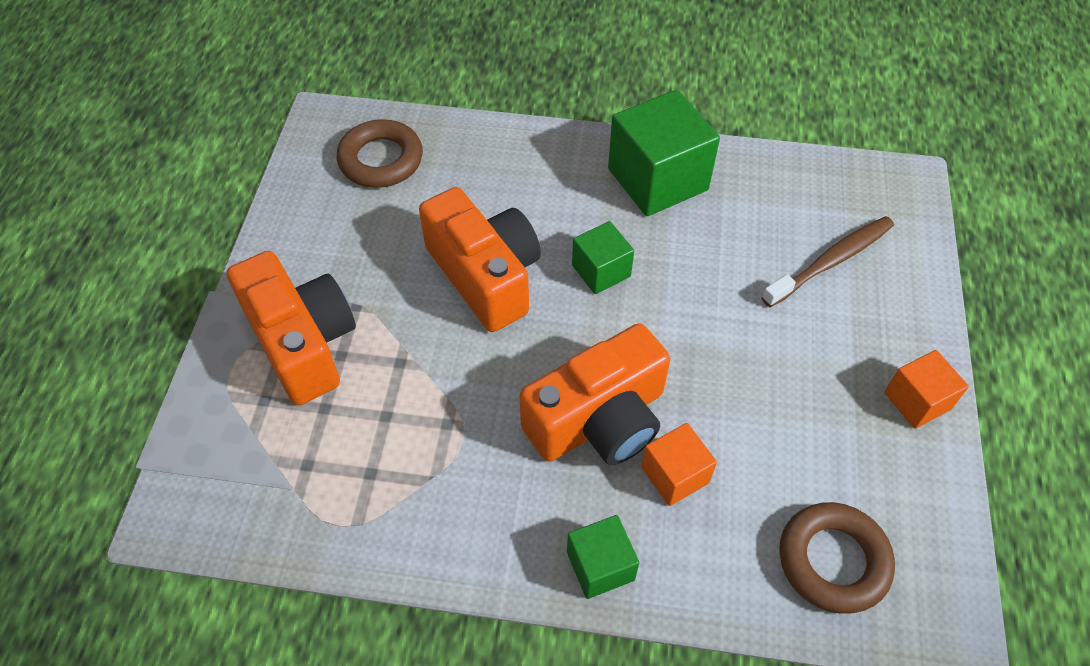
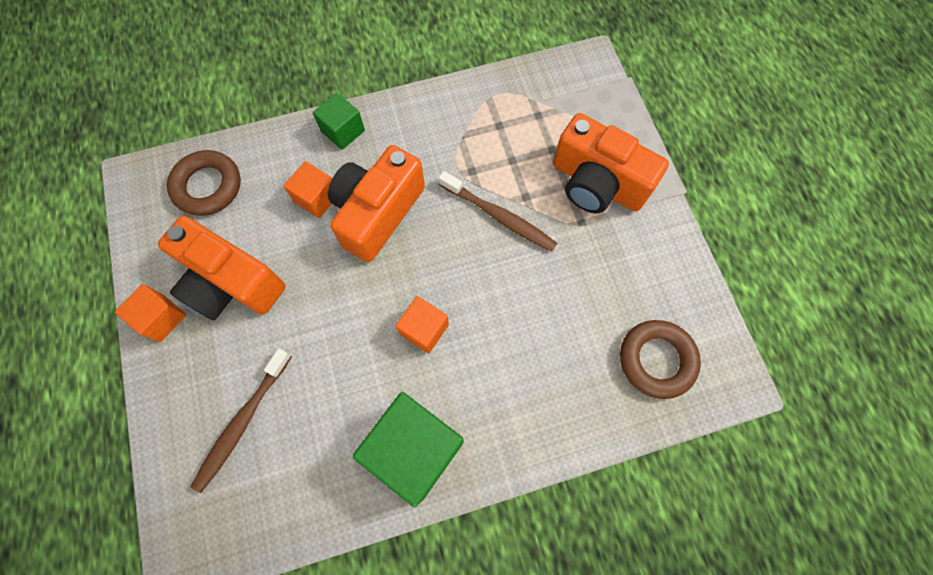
camera: 155 degrees right, 15 degrees up
orange camera [419,187,541,332] -> orange camera moved to [158,216,286,320]
green cube [572,221,634,294] -> orange cube [396,296,449,354]
none -> brown toothbrush [439,171,557,252]

